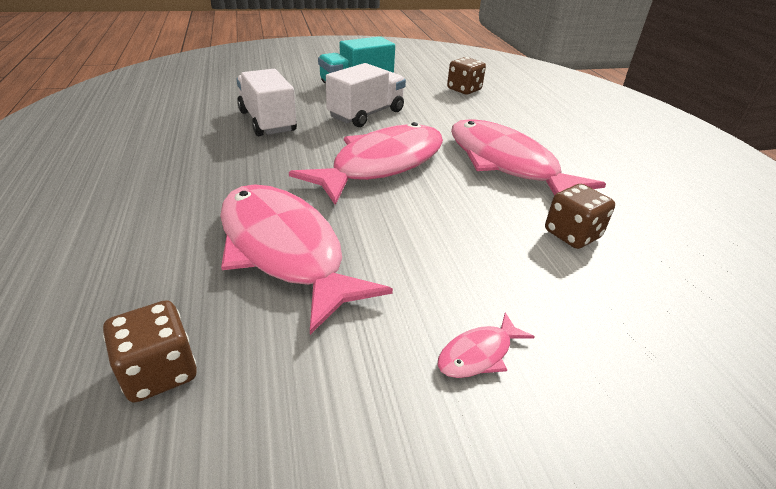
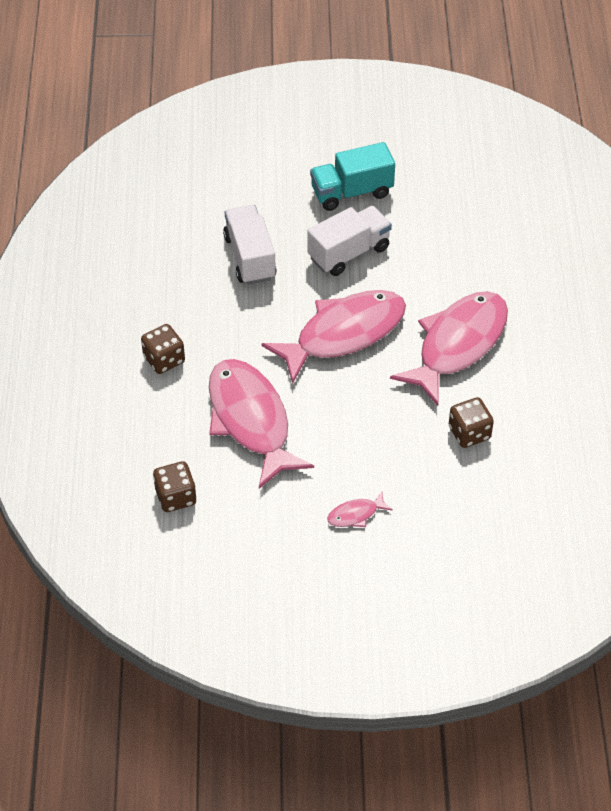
camera: 15 degrees right, 15 degrees up
brown dice [447,57,486,94] -> brown dice moved to [141,324,185,374]
pink fish [451,119,606,196] -> pink fish turned 60 degrees clockwise [390,291,508,406]

